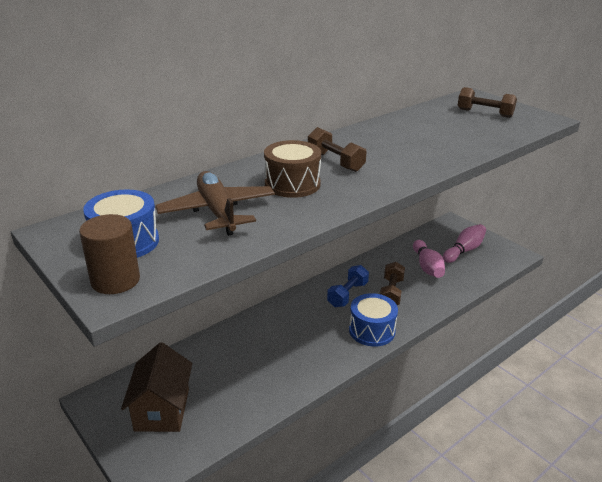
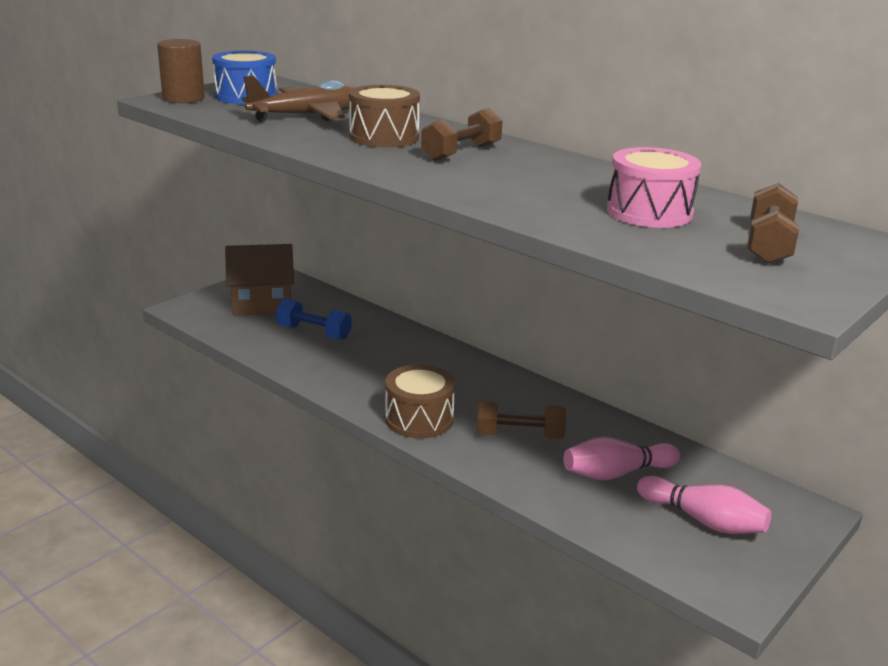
camera: 80 degrees right, 5 degrees down
blue dumbbell [327,265,369,307] -> blue dumbbell moved to [276,298,351,340]
blue drum [349,293,398,347] -> brown drum [385,364,455,438]
none -> pink drum [607,147,701,228]

